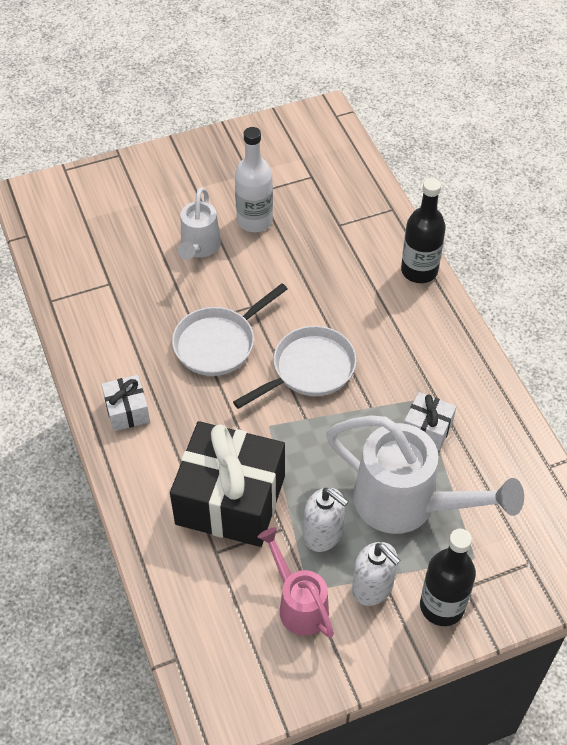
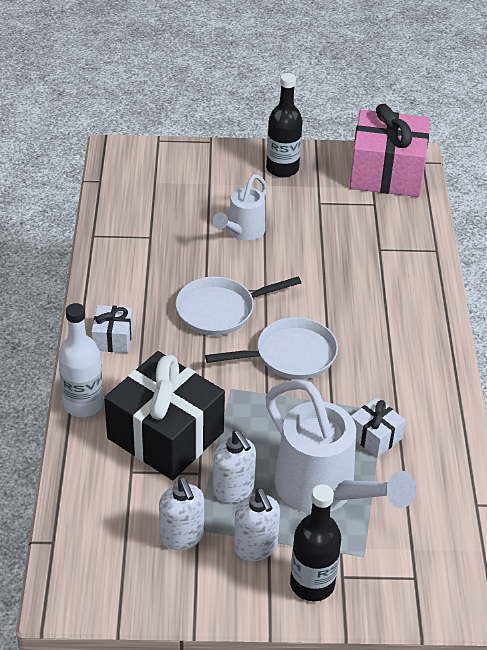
camera: 20 degrees right, 10 degrees down
white bottle [235,127,273,232] -> white bottle moved to [58,303,104,417]
pink watering can [258,527,334,638] -> white soap dispenser [159,477,204,550]
black bottle [401,178,446,283] -> black bottle moved to [266,73,303,178]
none -> pink gift [350,104,430,197]

